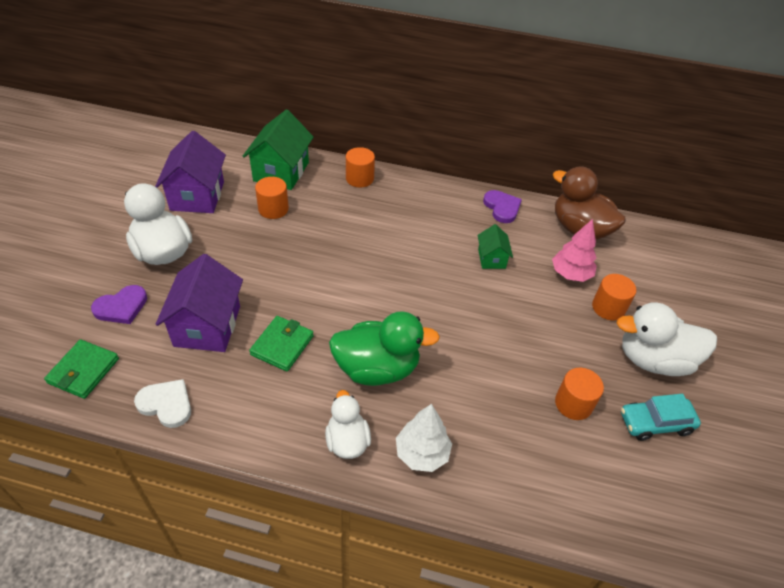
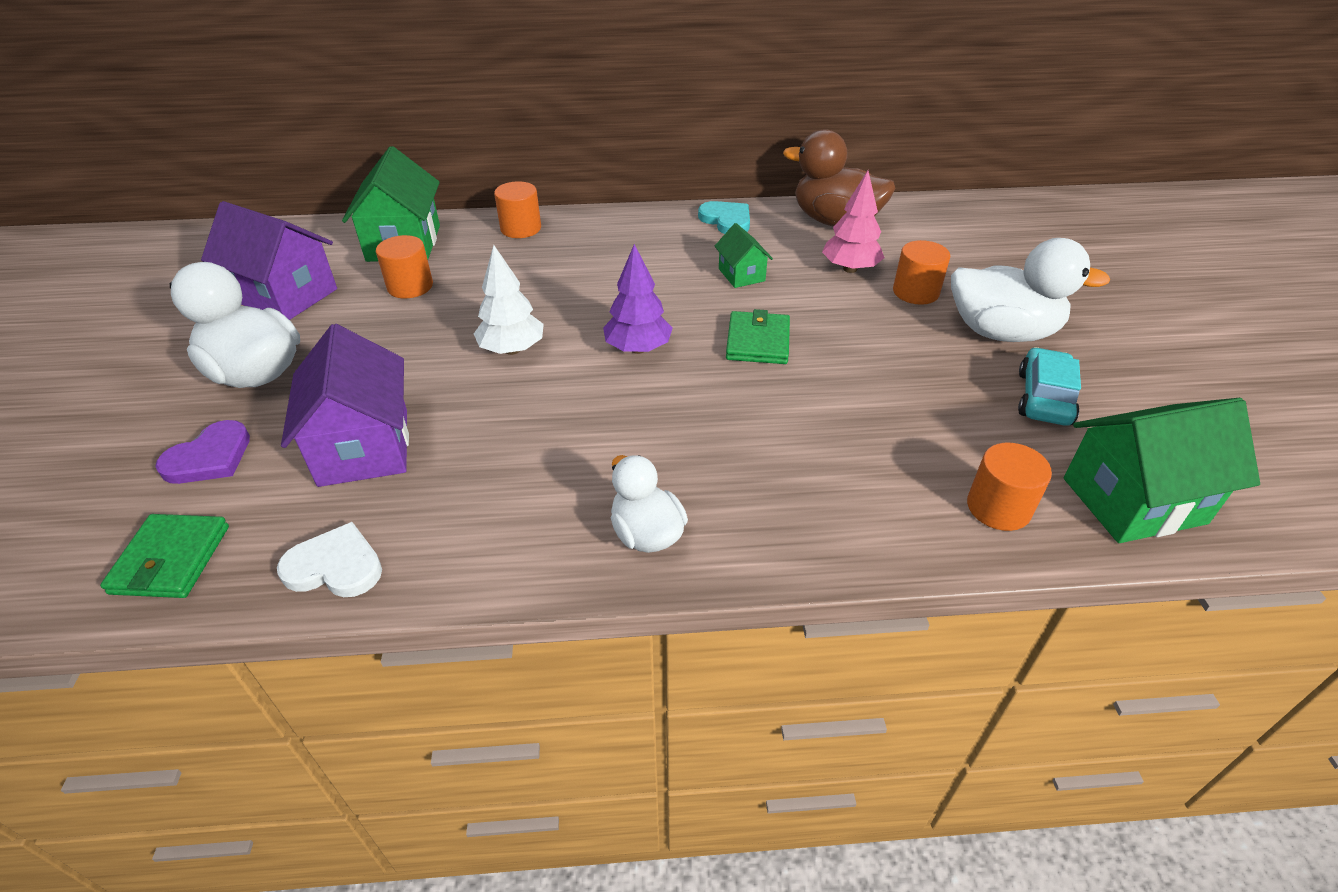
camera: 15 degrees left, 5 degrees down
purple house [155,131,226,213] -> purple house turned 45 degrees counterclockwise [201,201,337,320]
green wallet [249,316,314,371] -> green wallet moved to [726,309,790,364]
green duck [329,311,440,386] -> none
white tree [396,404,452,472] -> white tree moved to [474,245,544,355]
purple heart [483,190,522,223] -> turquoise heart [698,201,750,234]
orange cylinder [555,368,604,420] -> orange cylinder moved to [967,443,1052,531]
white duck [617,302,717,376] -> white duck turned 150 degrees counterclockwise [951,238,1110,342]
turquoise car [621,394,701,441] -> turquoise car turned 135 degrees clockwise [1018,347,1081,426]
none -> purple tree [603,244,673,354]
none -> green house [1064,398,1260,543]

